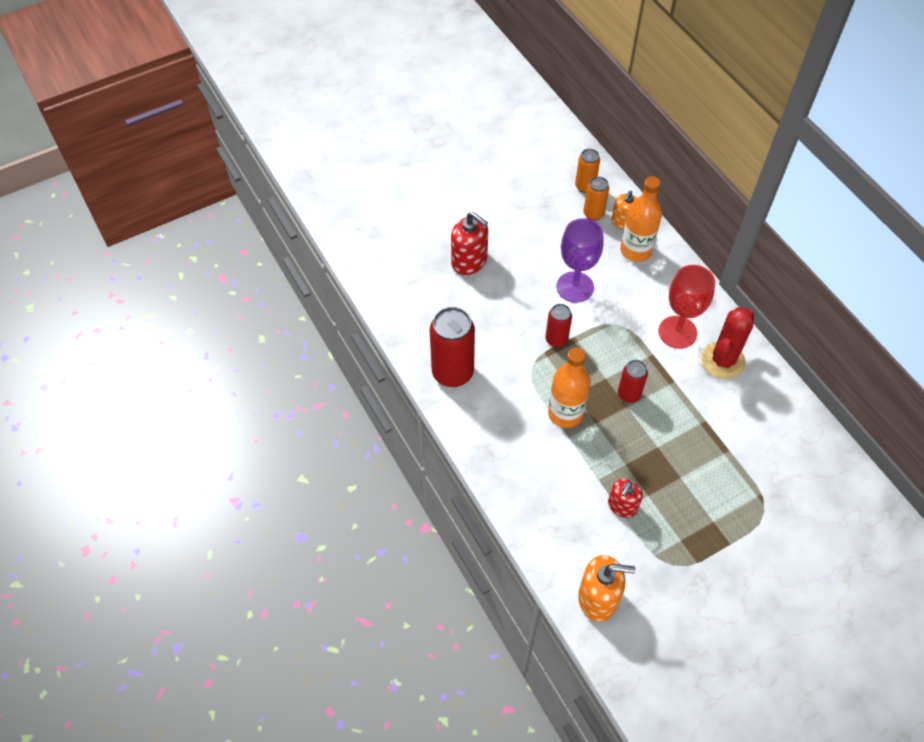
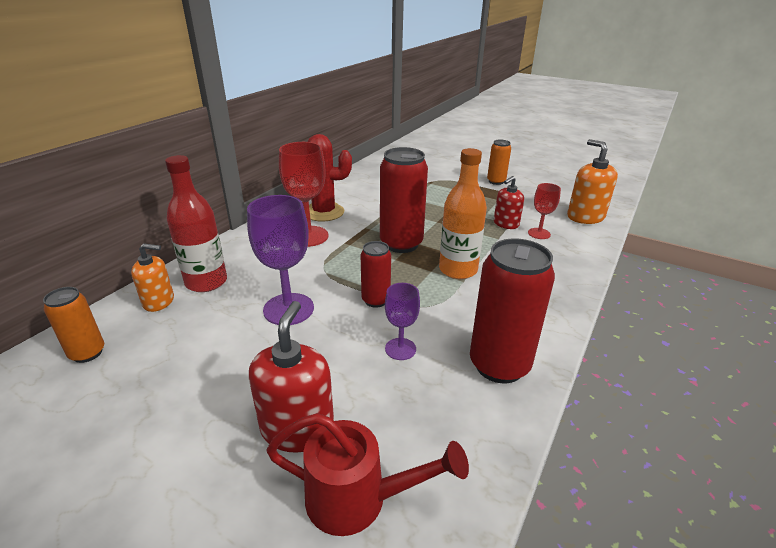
camera: 120 degrees left, 25 degrees down
orange can [583,177,609,221] -> orange can moved to [487,140,511,185]
red soap dispenser [608,479,643,518] -> red soap dispenser turned 135 degrees clockwise [494,176,524,229]
red can [618,360,648,403] -> red can [380,147,428,253], size x1.80
orange bottle [620,176,662,262] -> red bottle [165,155,227,292]
none -> red watering can [266,413,469,536]
none -> purple goblet [385,283,420,360]
none -> red goblet [528,183,561,239]

